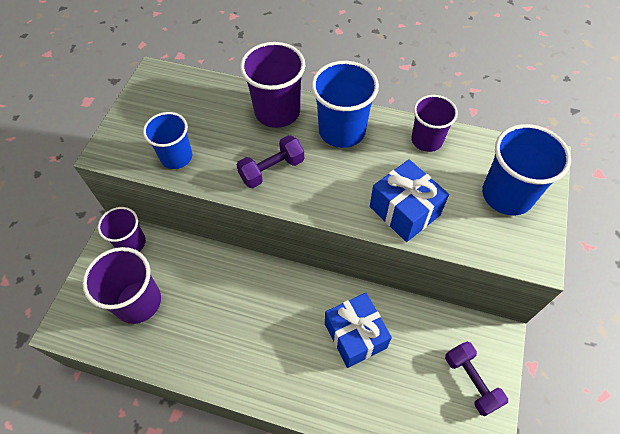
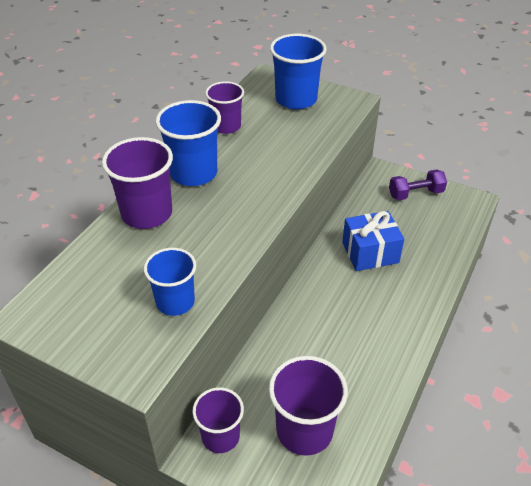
camera: 80 degrees left, 15 degrees down
purple dumbbell [236,135,304,188] -> none
blue gift [370,159,449,242] -> none

